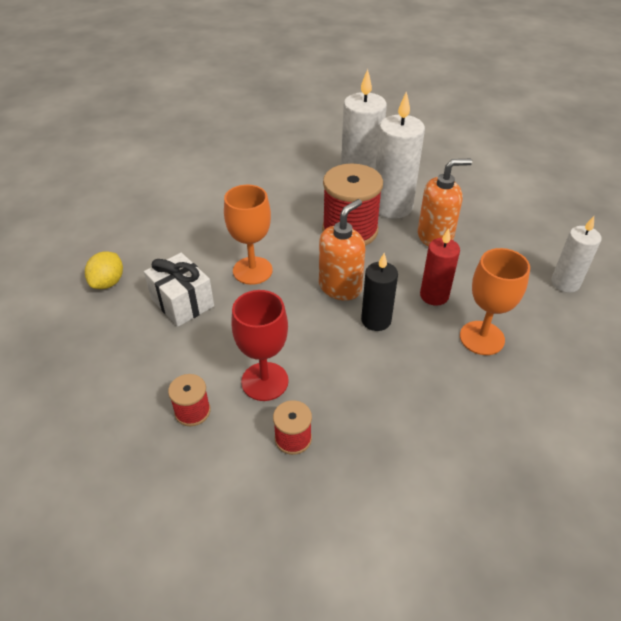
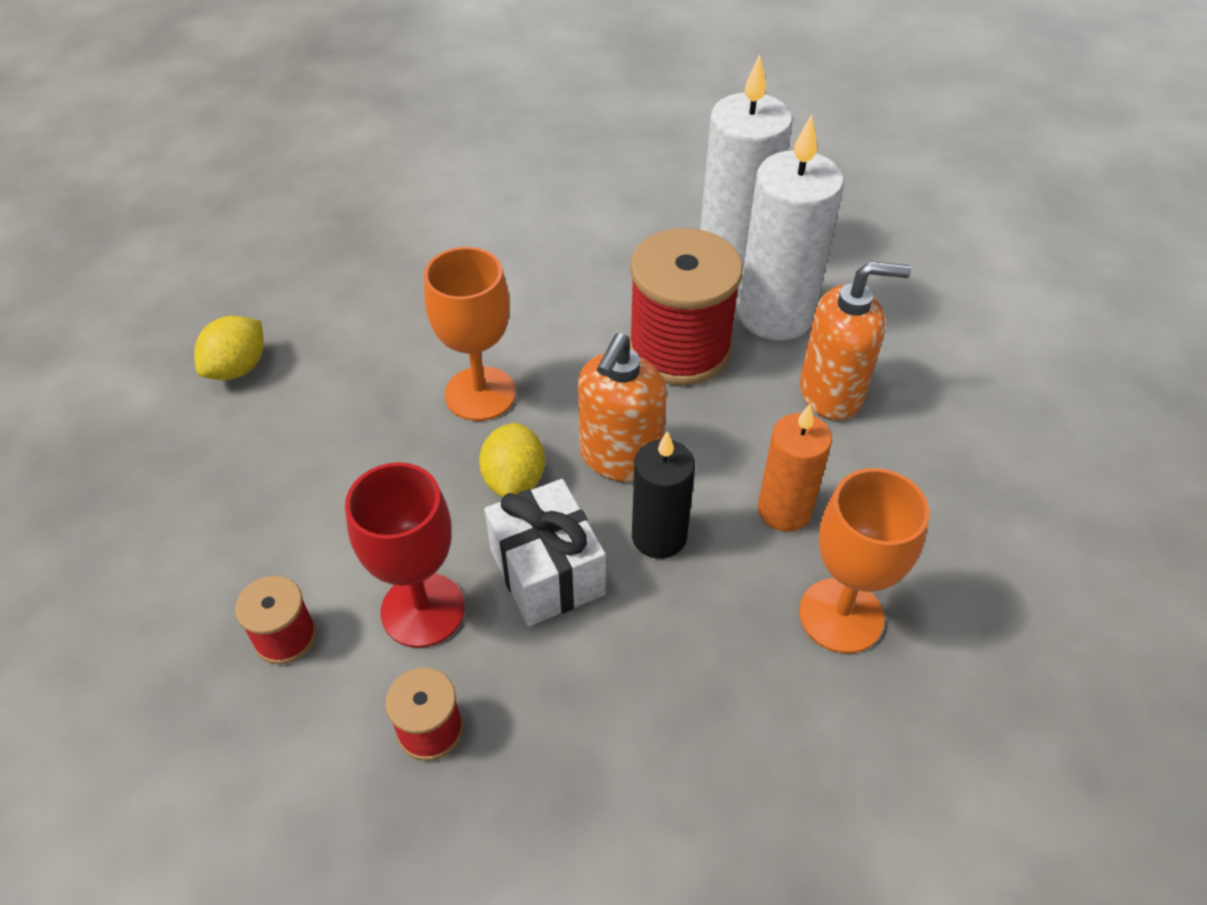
camera: 15 degrees right, 5 degrees up
white gift [144,253,214,327] -> white gift moved to [484,479,606,626]
orange soap dispenser [319,199,365,300] -> orange soap dispenser turned 150 degrees clockwise [578,333,667,482]
red candle [420,228,460,306] -> orange candle [758,404,832,532]
white candle [551,216,601,293] -> none
none -> yellow lemon [479,423,545,498]

